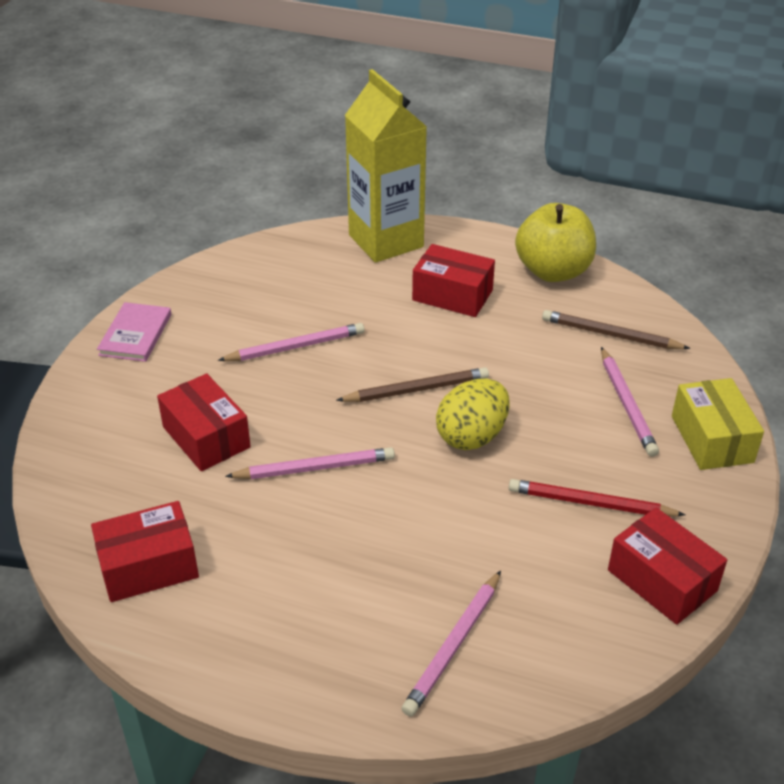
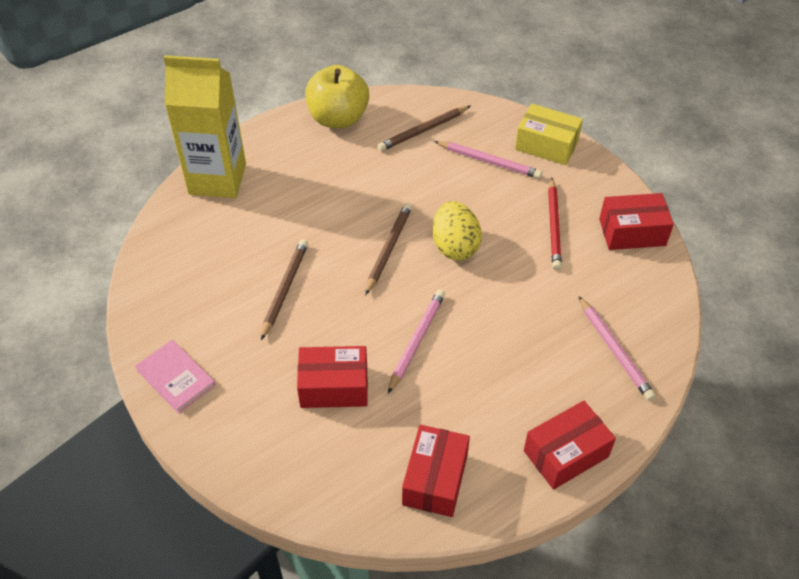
camera: 55 degrees left, 10 degrees up
pink pencil [218,323,365,361] -> brown pencil [261,239,308,340]
red box [412,244,495,317] -> red box moved to [524,401,616,490]
red pencil [509,479,686,516] -> red pencil turned 45 degrees counterclockwise [548,178,562,270]

